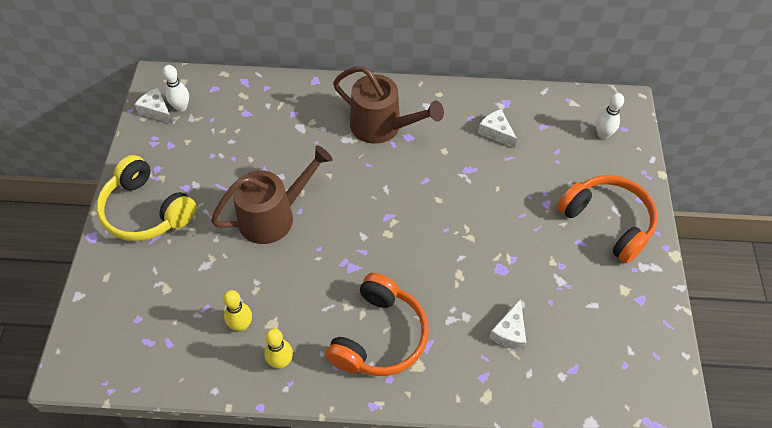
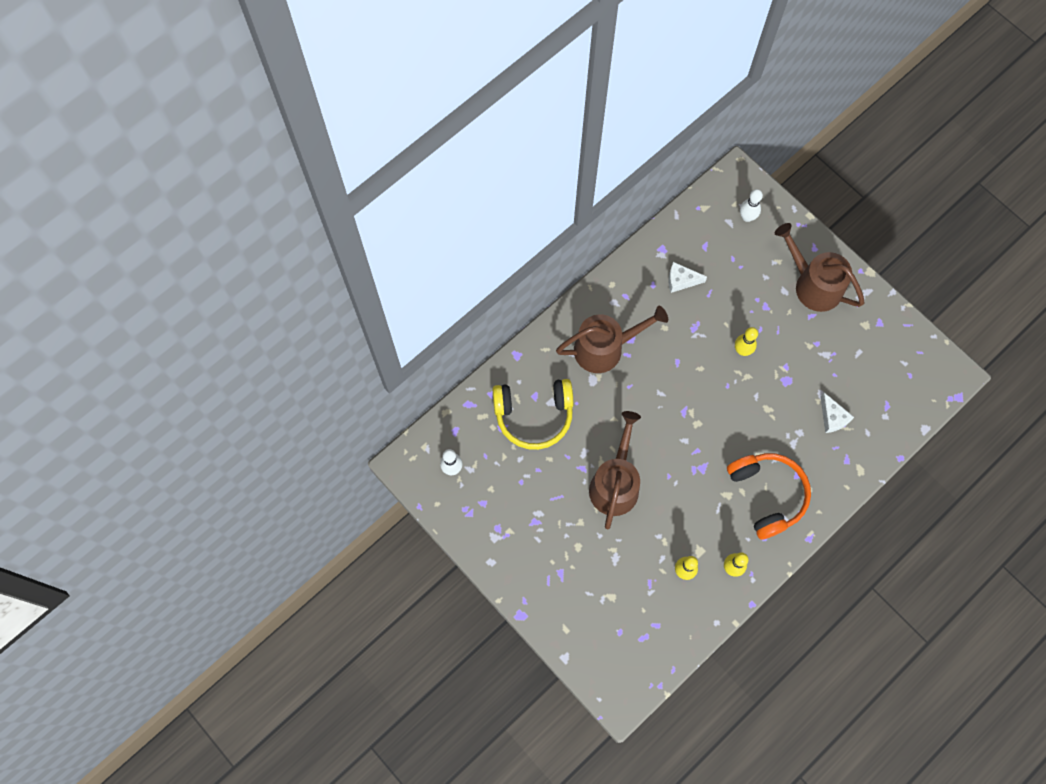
camera: 45 degrees left, 15 degrees up
yellow headphones [96,155,197,241] -> yellow headphones moved to [492,379,573,450]
white cheese [134,88,173,124] -> none
orange headphones [557,175,658,264] -> brown watering can [775,223,864,312]
none -> yellow bowling pin [735,327,758,356]

